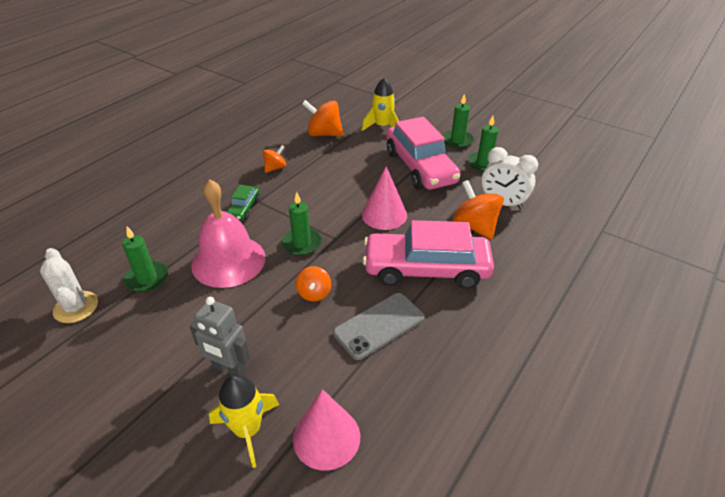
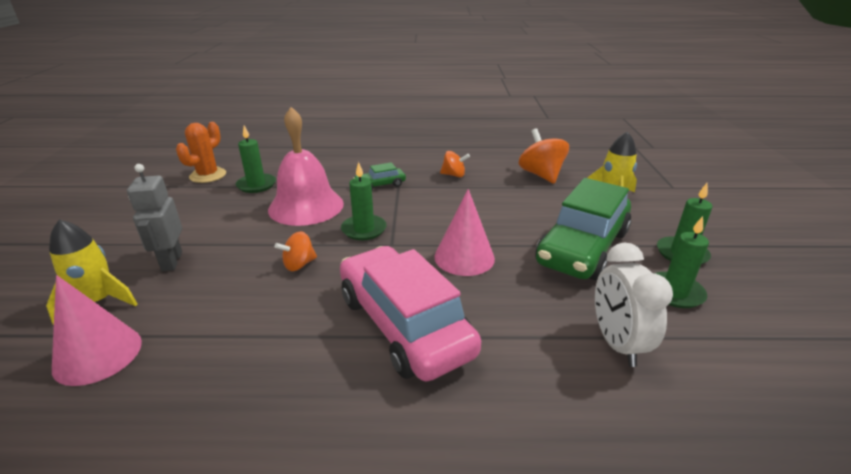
camera: 55 degrees right, 10 degrees down
white cactus [40,248,98,323] -> orange cactus [176,122,226,183]
grey phone [333,293,425,360] -> none
pink car [386,117,460,190] -> green car [535,178,631,280]
orange spinning top [453,180,504,240] -> none

